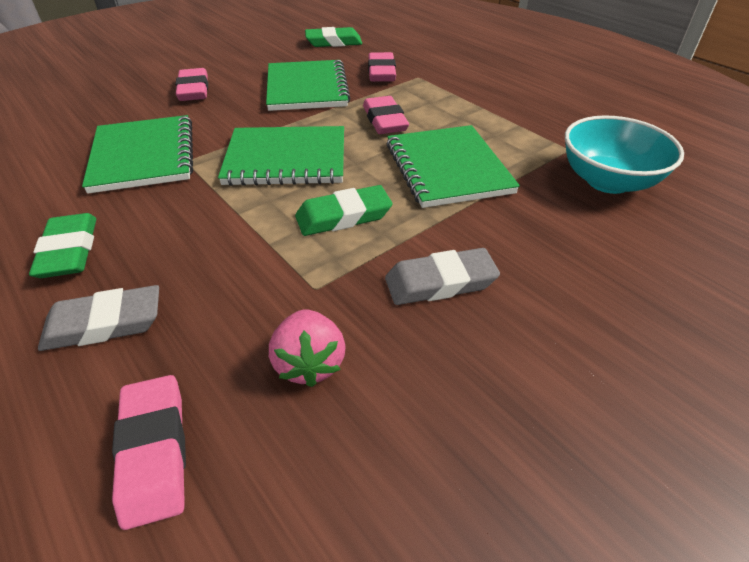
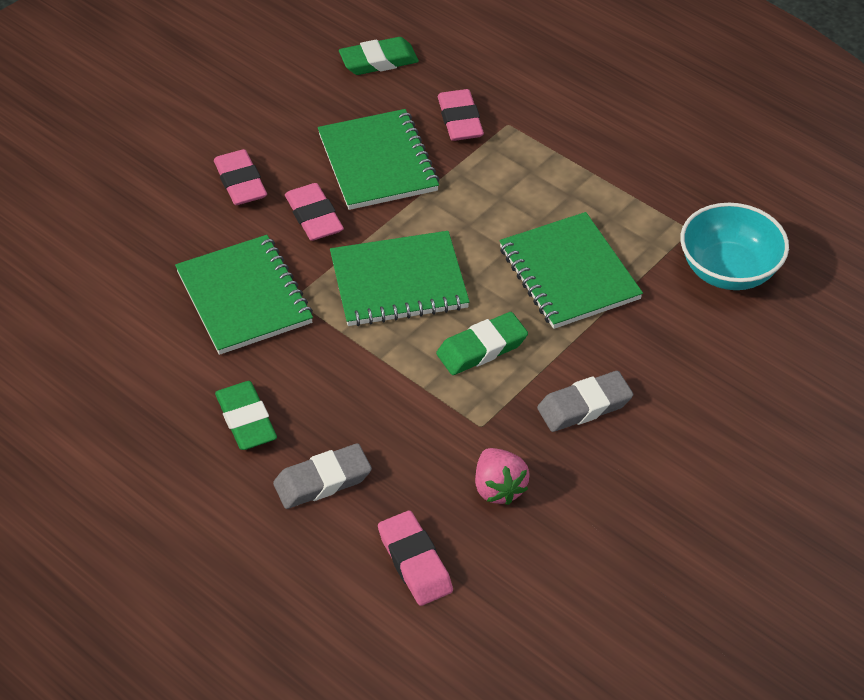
camera: 10 degrees left, 5 degrees up
pink eraser [363,96,409,134] -> pink eraser moved to [285,183,344,241]

